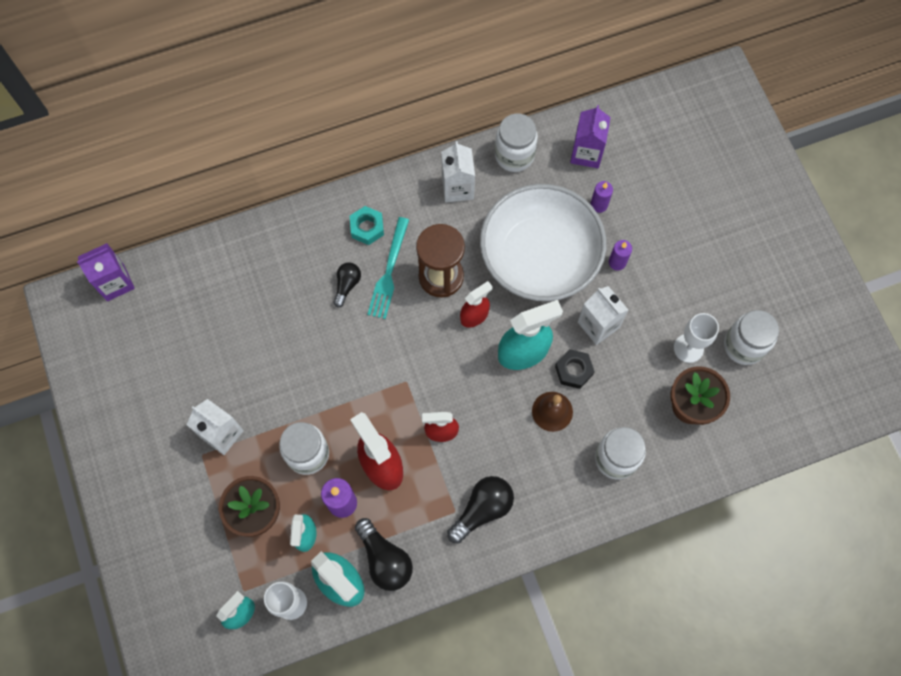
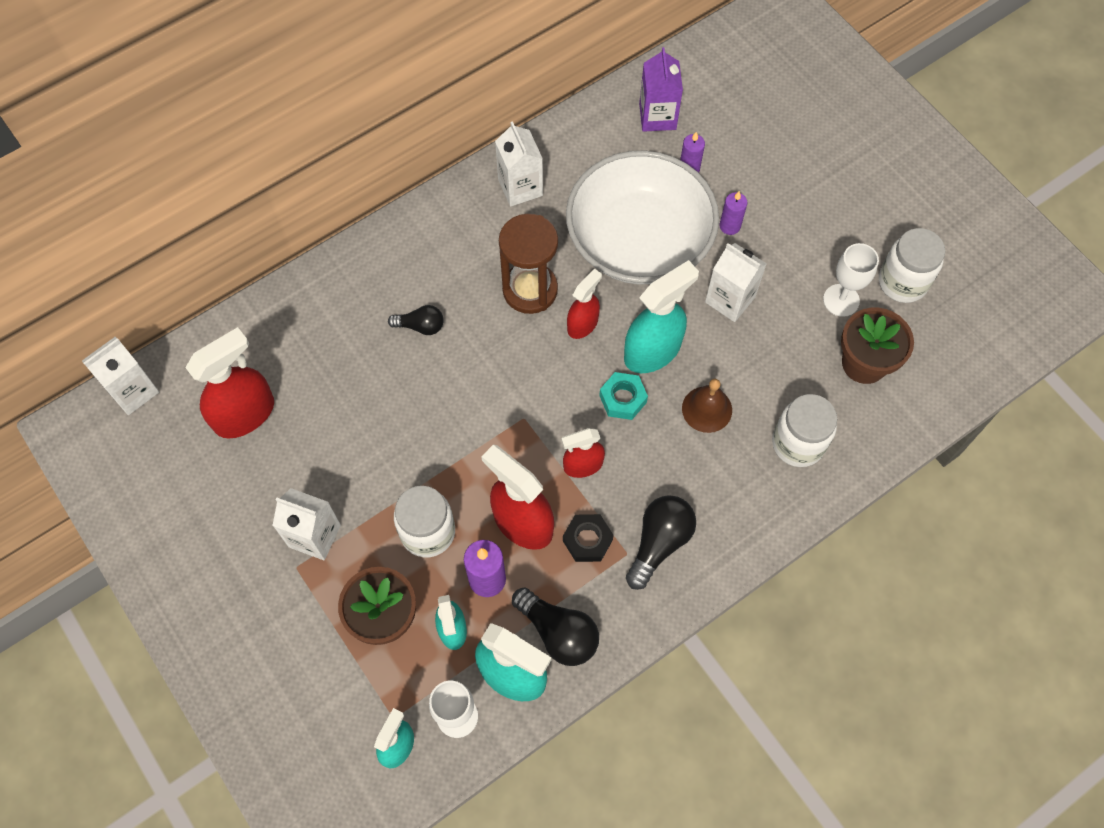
camera: 15 degrees left, 5 degrees down
purple carton [77,243,135,301] -> white carton [82,337,159,415]
black light bulb [334,262,361,307] -> black light bulb turned 90 degrees clockwise [388,305,444,335]
turquoise nut [350,206,384,245] -> turquoise nut moved to [599,372,648,420]
turquoise fork [367,217,409,319] -> none
white jar [495,113,538,172] -> none
black nut [555,349,595,389] -> black nut moved to [563,514,614,562]
none -> red spray bottle [185,327,274,438]

